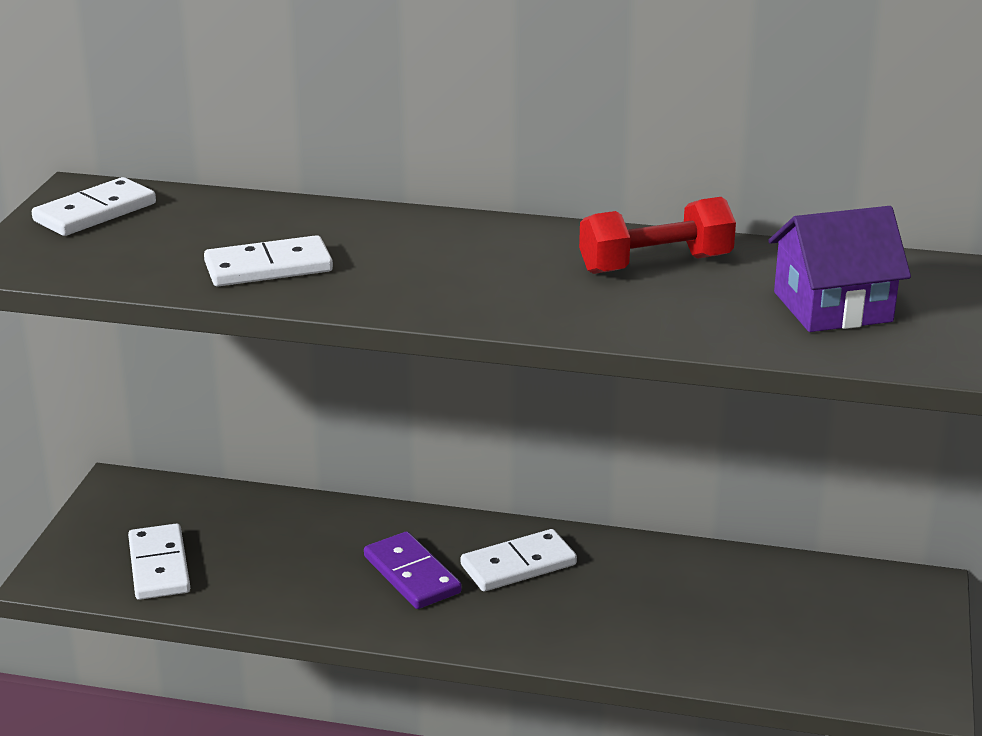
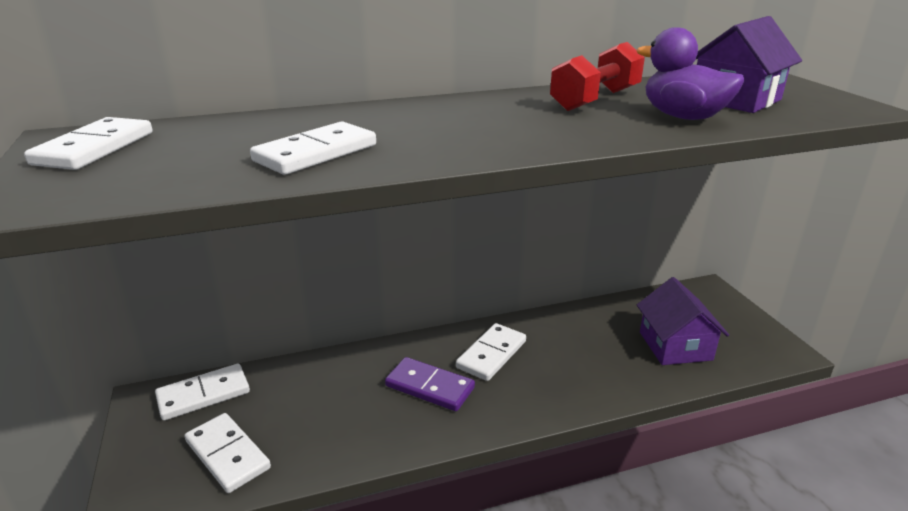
camera: 30 degrees left, 0 degrees up
none -> white domino [155,364,250,421]
none -> purple duck [636,27,745,120]
none -> purple house [637,277,729,365]

